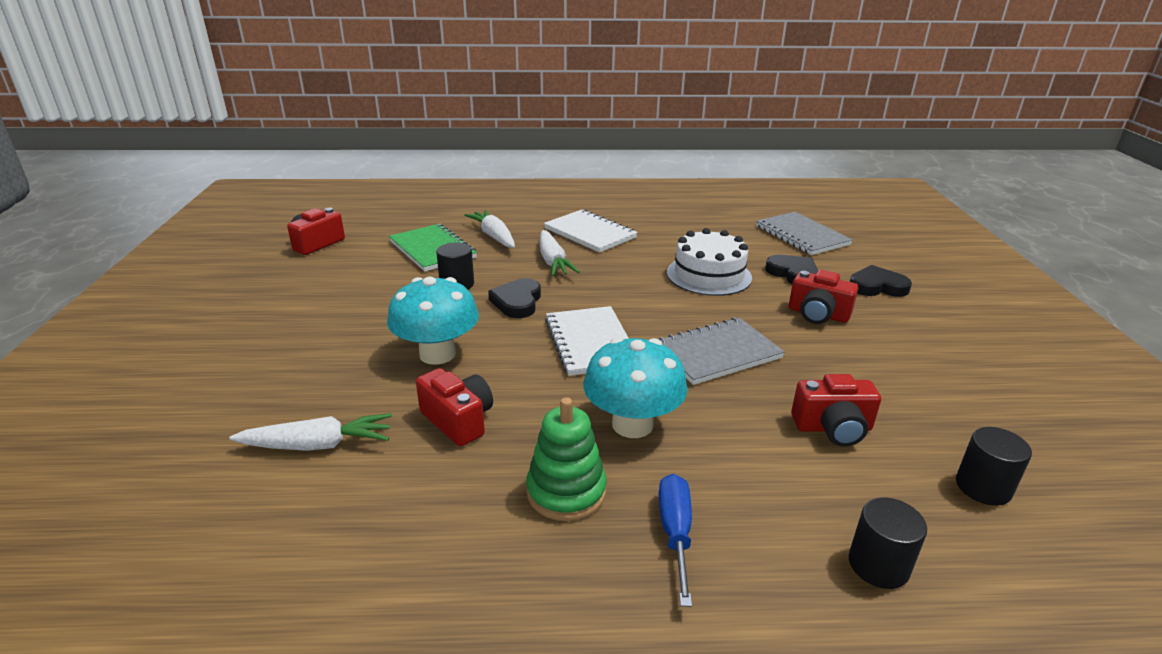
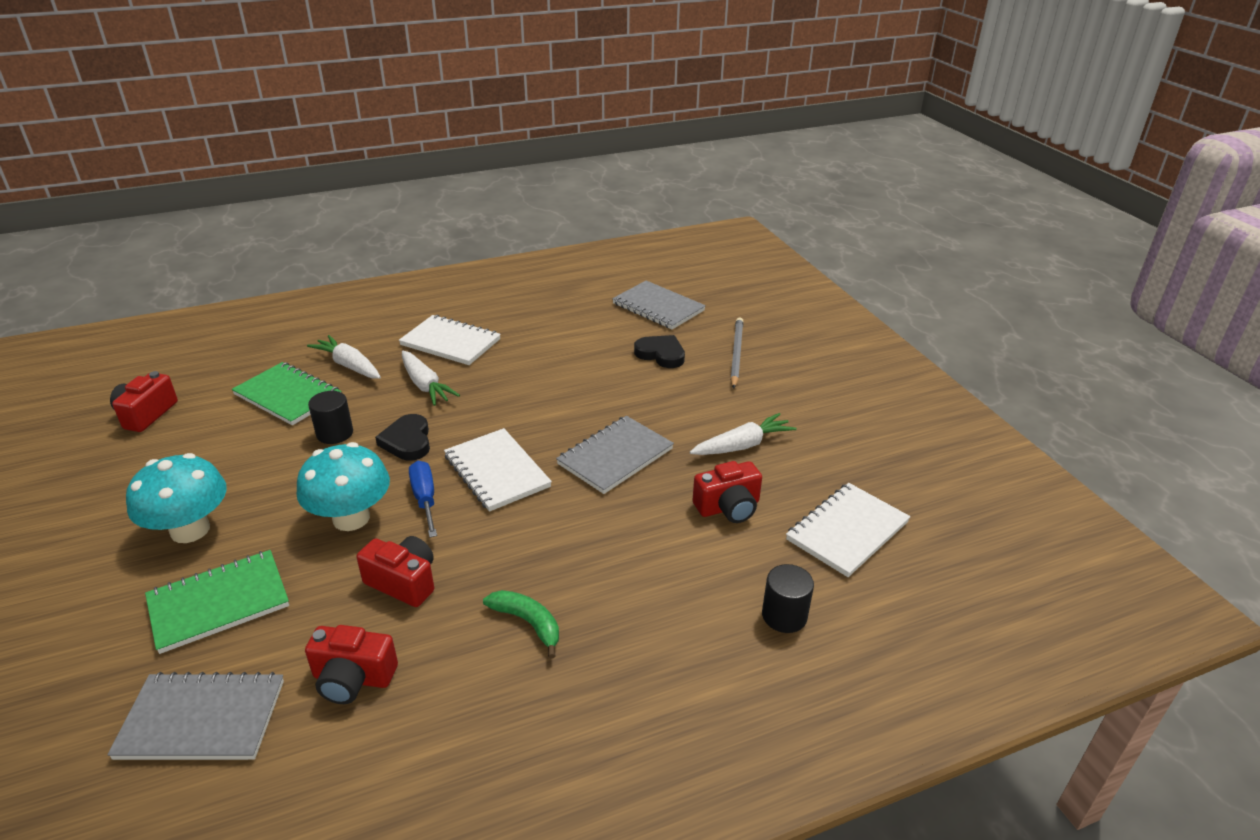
camera: 20 degrees left, 5 degrees up
white carrot [229,413,392,451] -> white carrot moved to [690,413,797,455]
green stacking toy [526,397,607,521] -> green banana [483,590,559,659]
turquoise mushroom [583,337,687,438] -> turquoise mushroom moved to [126,453,227,543]
blue screwdriver [659,474,692,607] -> blue screwdriver moved to [409,461,437,537]
white cake [667,228,752,296] -> none
red camera [789,270,858,324] -> red camera moved to [305,625,398,704]
black heart [850,265,912,297] -> grey pencil [730,318,743,389]
black cylinder [956,427,1032,506] -> white notebook [786,483,910,577]
none -> grey notebook [107,672,284,760]
none -> green notebook [145,550,289,654]

